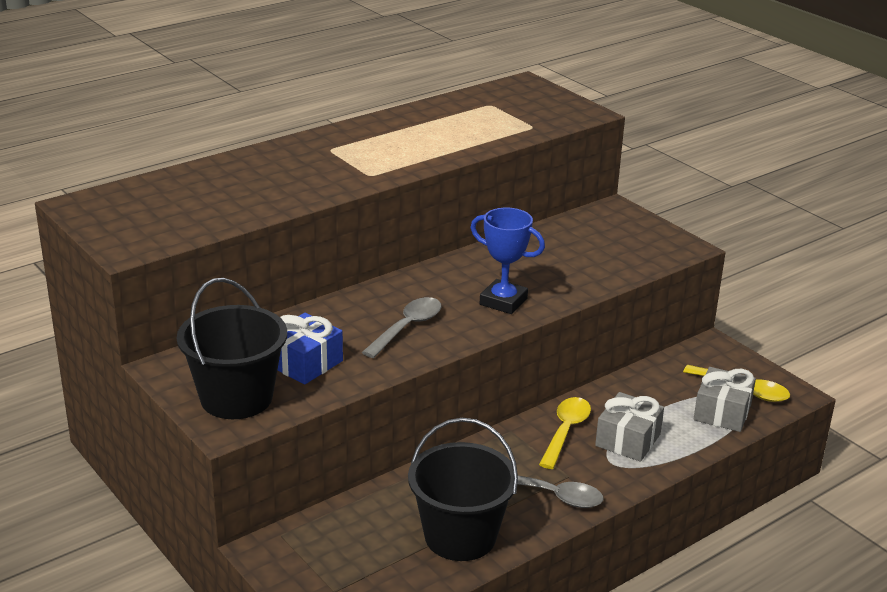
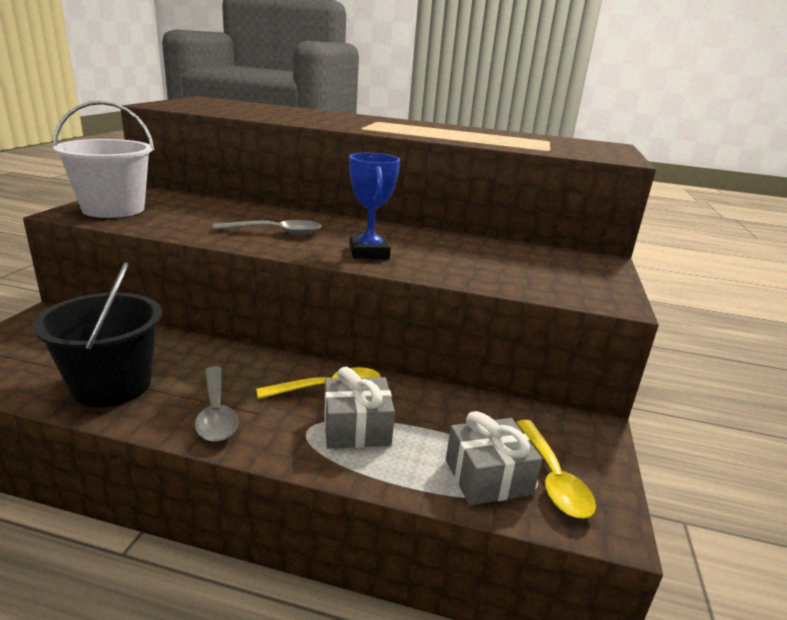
camera: 50 degrees right, 5 degrees down
black bucket [177,278,287,419] -> white bucket [53,101,154,218]
blue gift [277,313,343,384] -> none

